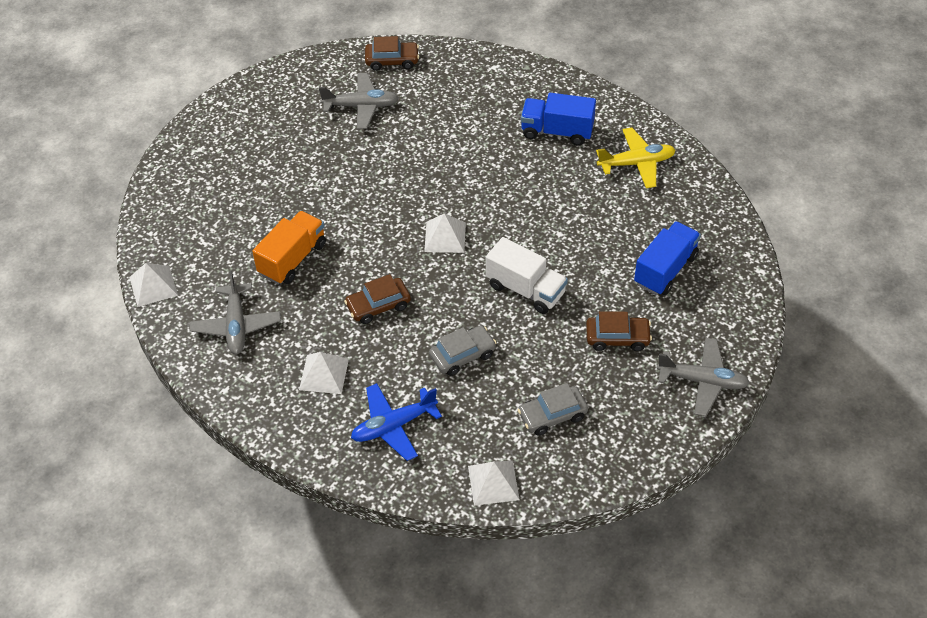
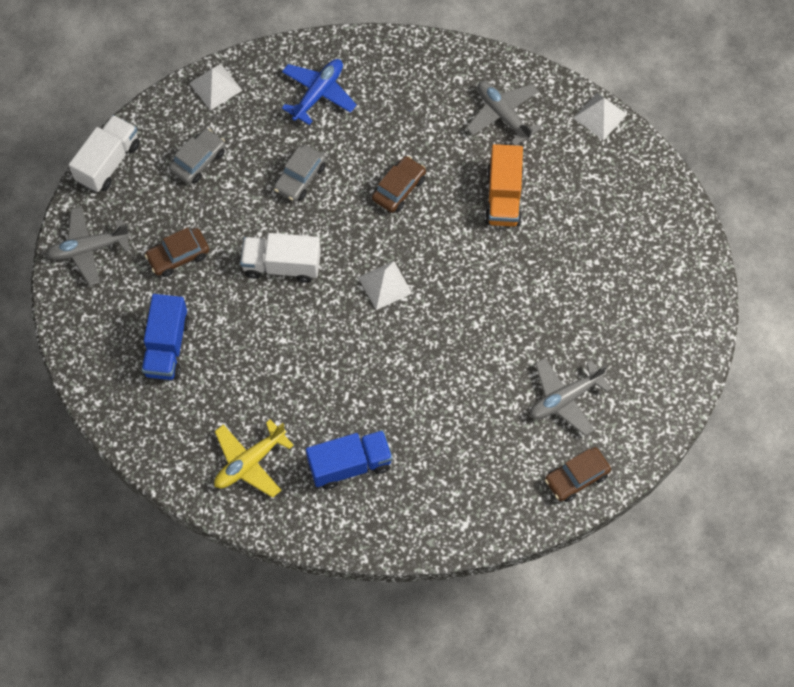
camera: 150 degrees right, 15 degrees up
white pyramid [299,352,349,394] -> none
none -> white truck [69,115,140,192]

